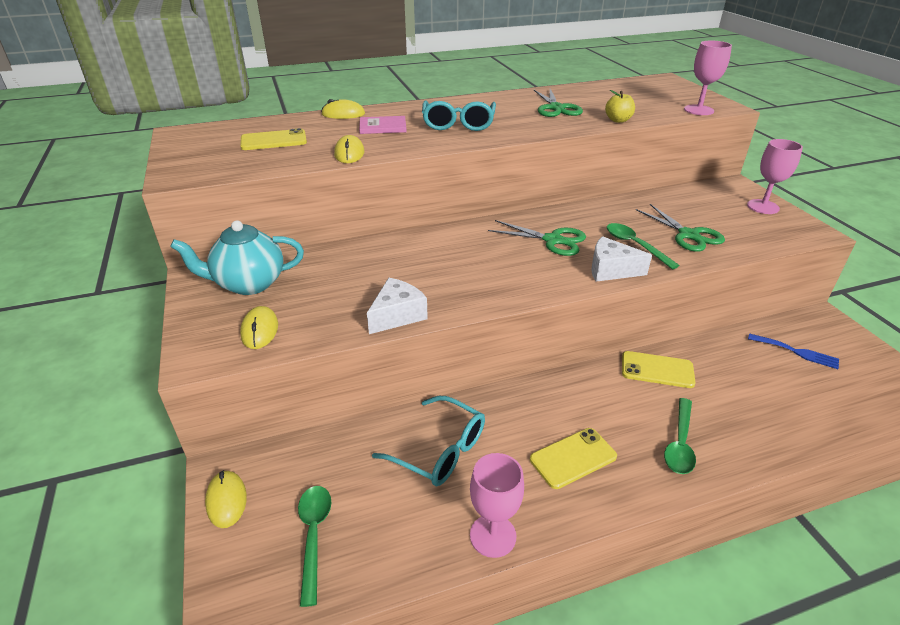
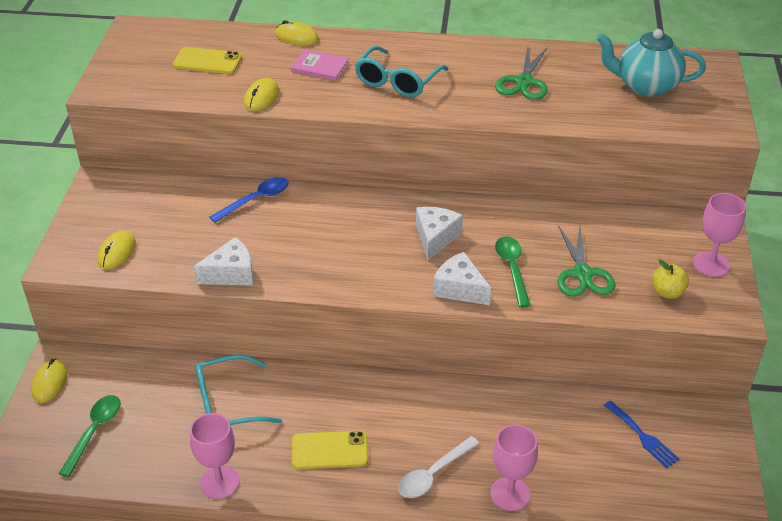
camera: 25 degrees right, 5 degrees up
turquoise teapot [170,221,304,295] -> turquoise teapot moved to [597,29,706,97]
turquoise glasses [372,396,485,486] -> turquoise glasses turned 105 degrees clockwise [196,354,282,425]
green scissors [488,220,586,256] -> white cheese [416,207,463,260]
yellow apple [605,90,635,123] -> yellow apple moved to [652,260,689,299]
yellow phone [622,351,696,388] -> none
green spoon [664,398,696,474] -> white spoon [398,436,479,498]
pink goblet [684,41,732,115] -> pink goblet moved to [490,424,538,511]
none -> blue spoon [209,177,288,223]

